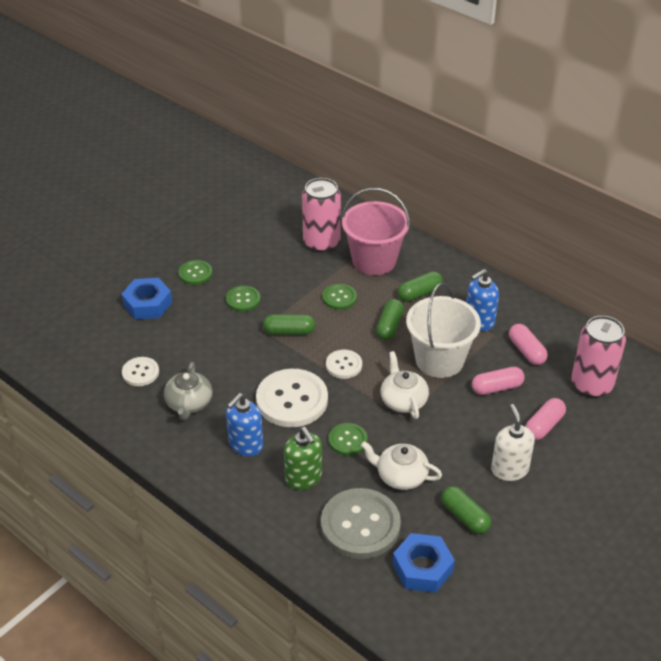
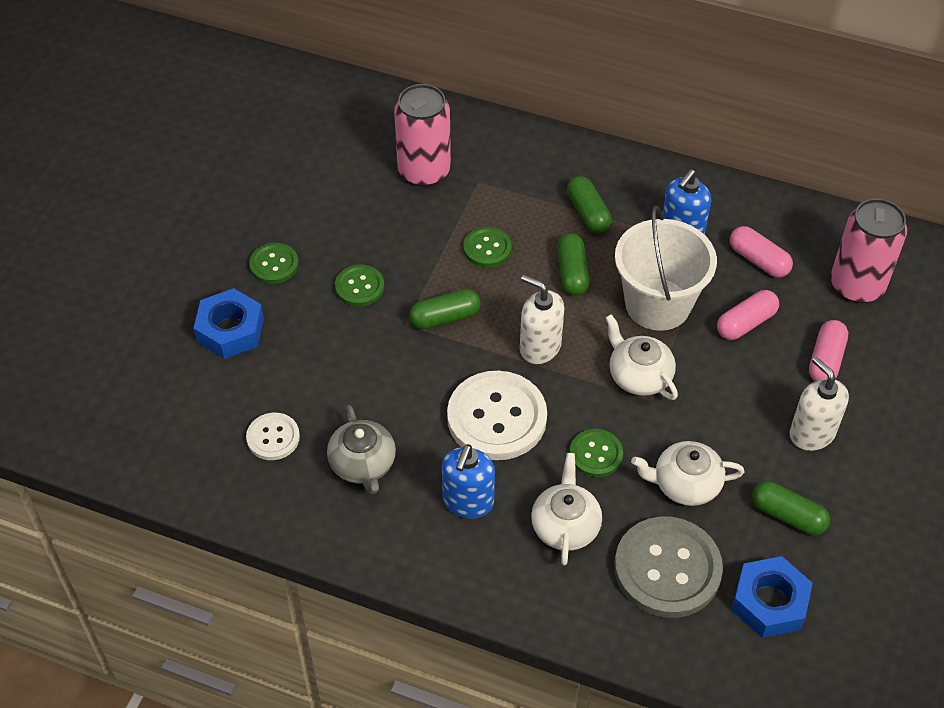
camera: 20 degrees left, 10 degrees up
green soap dispenser [284,427,322,490] -> white teapot [531,453,602,565]
white button [326,350,362,379] -> white soap dispenser [520,275,565,364]
pink bucket [342,188,410,275] -> none
green capsule [398,271,443,302] -> green capsule turned 60 degrees counterclockwise [567,176,612,233]

